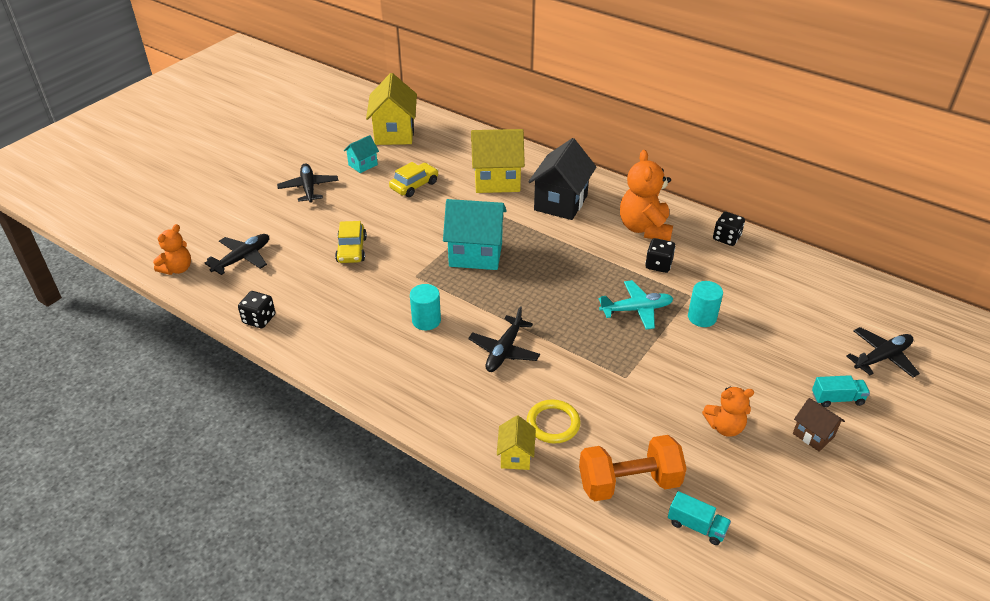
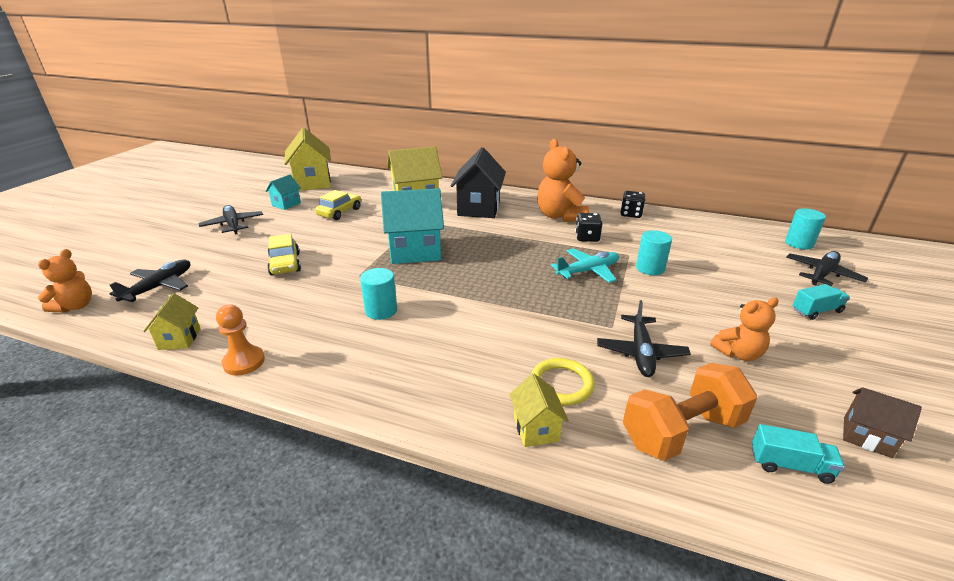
camera: 15 degrees left, 10 degrees down
black dice [238,291,275,328] -> yellow house [143,293,201,350]
black plane [468,306,540,372] -> black plane moved to [597,300,691,377]
brown house [793,398,845,452] -> brown house moved to [843,387,922,458]
none -> orange pawn [216,305,265,375]
none -> turquoise cylinder [785,208,826,250]

